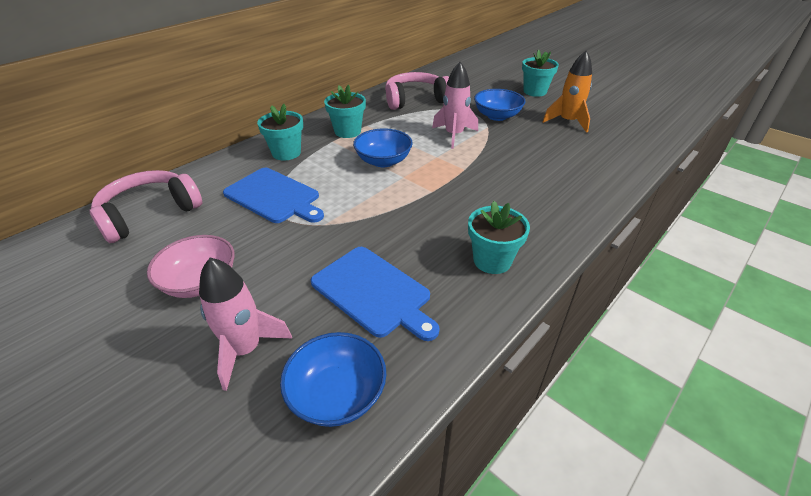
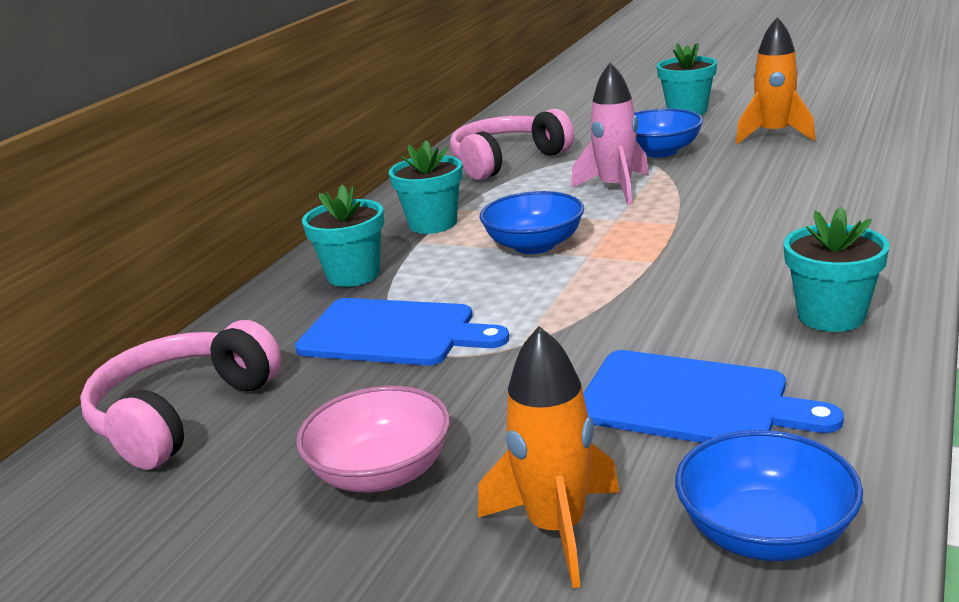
camera: 15 degrees left, 15 degrees down
pink rocket [199,258,292,391] -> orange rocket [478,326,620,588]

